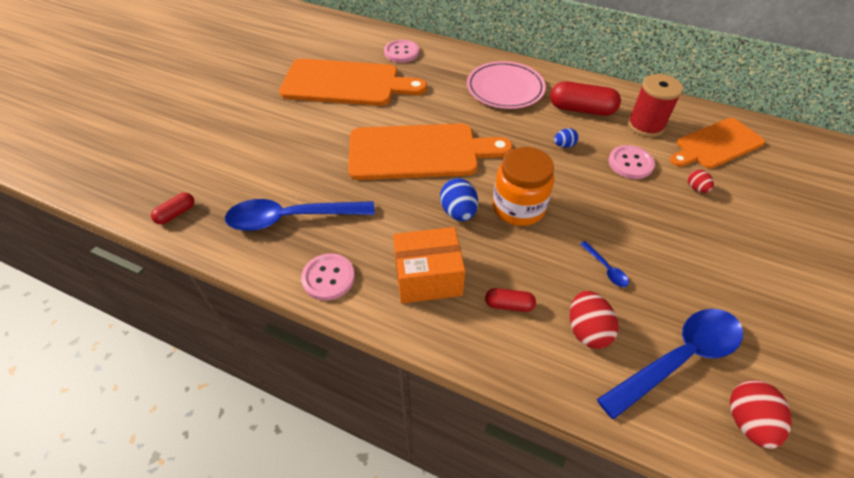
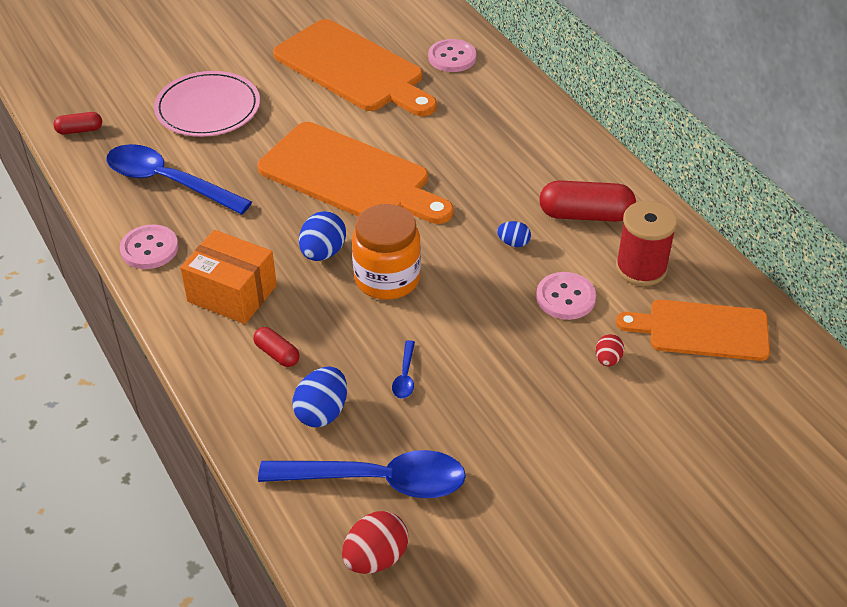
camera: 35 degrees right, 5 degrees down
pink plate [467,61,546,109] -> pink plate moved to [154,71,260,137]
red capsule [550,81,621,116] -> red capsule turned 45 degrees counterclockwise [539,180,636,222]
red egg [570,291,619,349] -> blue egg [292,366,347,427]

